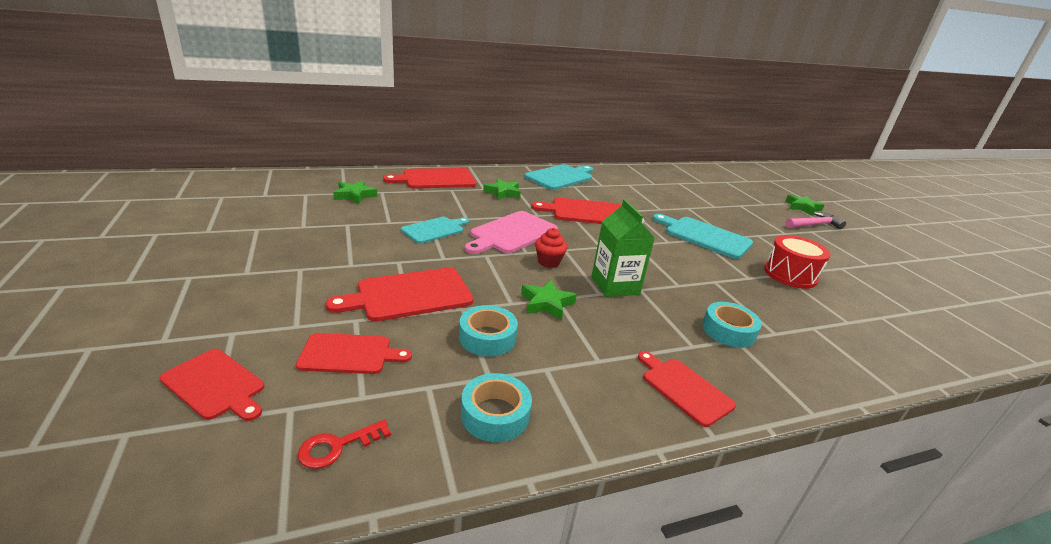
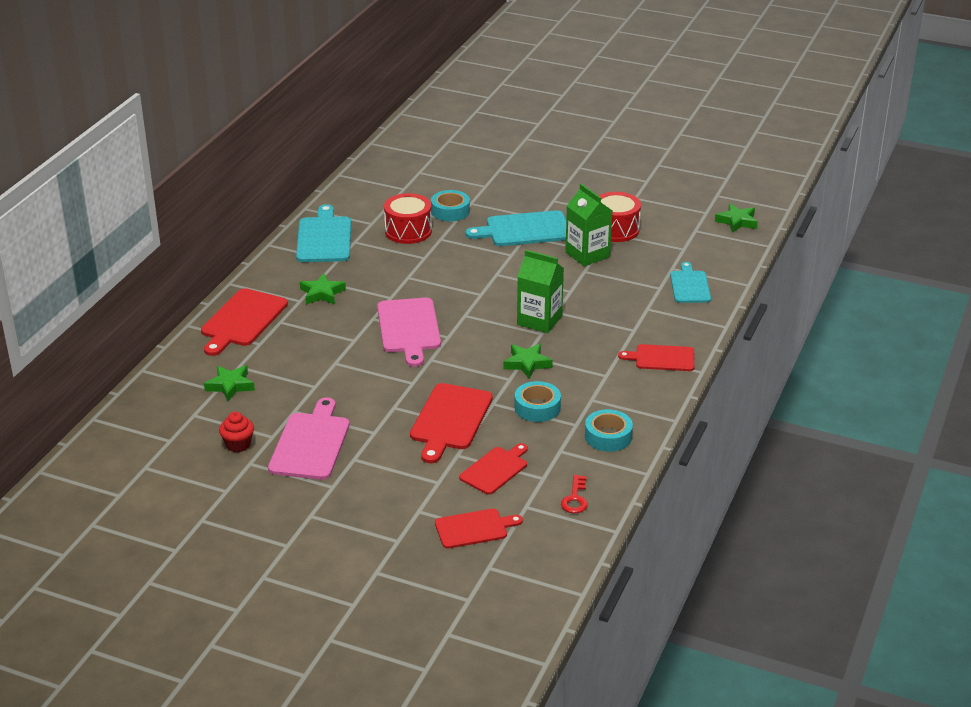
camera: 45 degrees left, 5 degrees up
turquoise cutting board [401,217,469,244] -> turquoise cutting board moved to [670,262,711,303]
red cutting board [531,198,622,224] -> none
red cupcake [535,228,568,268] -> red cupcake moved to [219,412,254,452]
turquoise tape [702,302,762,348] -> turquoise tape moved to [431,190,470,221]
pink hammer [785,212,846,229] -> none
green star [786,195,824,215] -> green star moved to [715,203,758,233]
none -> pink cutting board [268,397,350,480]
none -> red drum [384,193,432,244]
none -> green carton [565,184,612,266]

